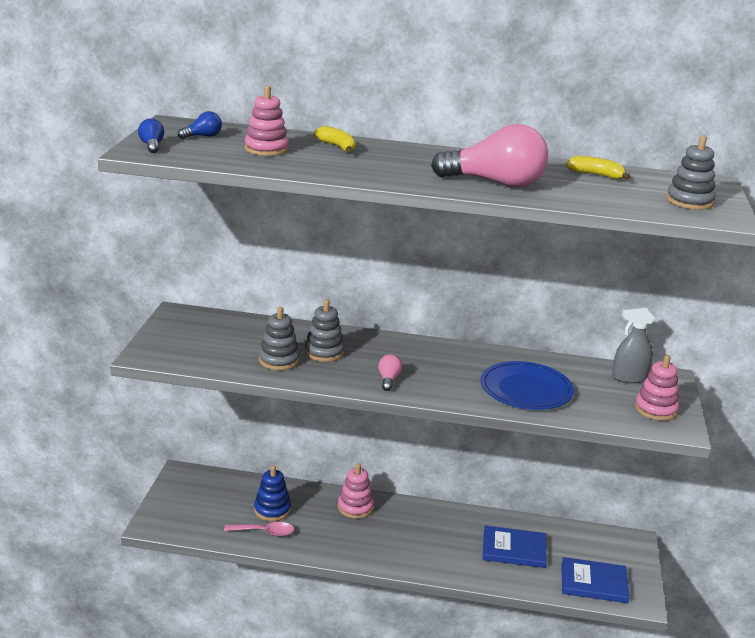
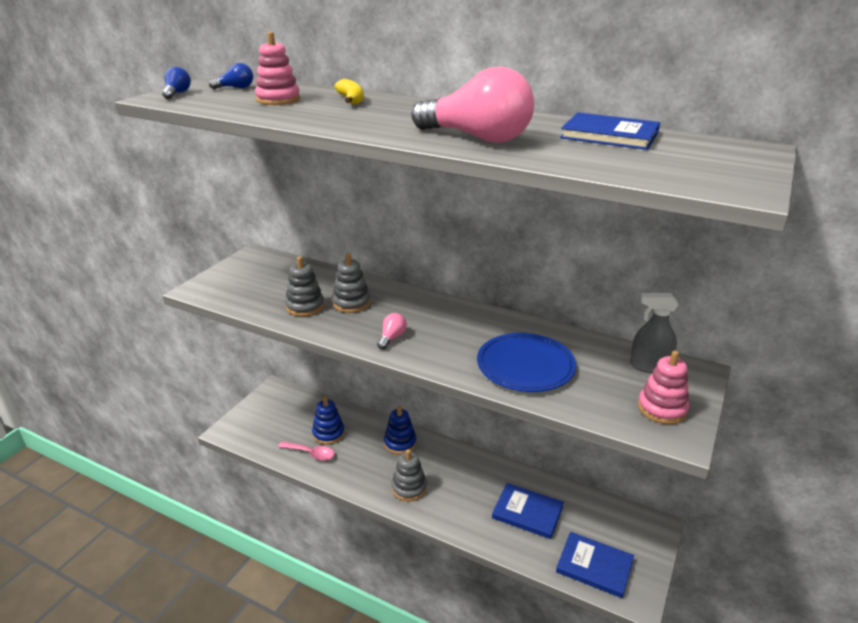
camera: 20 degrees right, 5 degrees up
pink stacking toy [338,463,374,519] -> blue stacking toy [384,406,416,454]
yellow banana [566,156,631,179] -> blue book [560,112,660,150]
grey stacking toy [666,136,716,210] -> grey stacking toy moved to [392,449,427,502]

